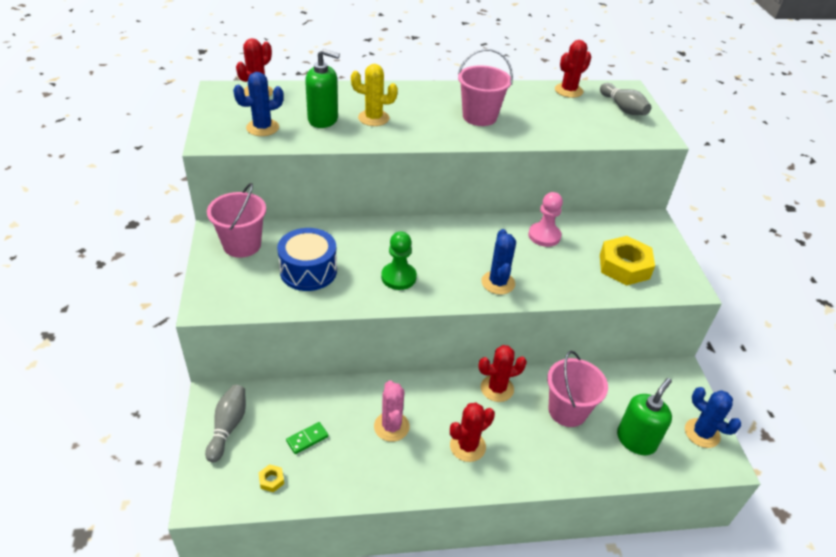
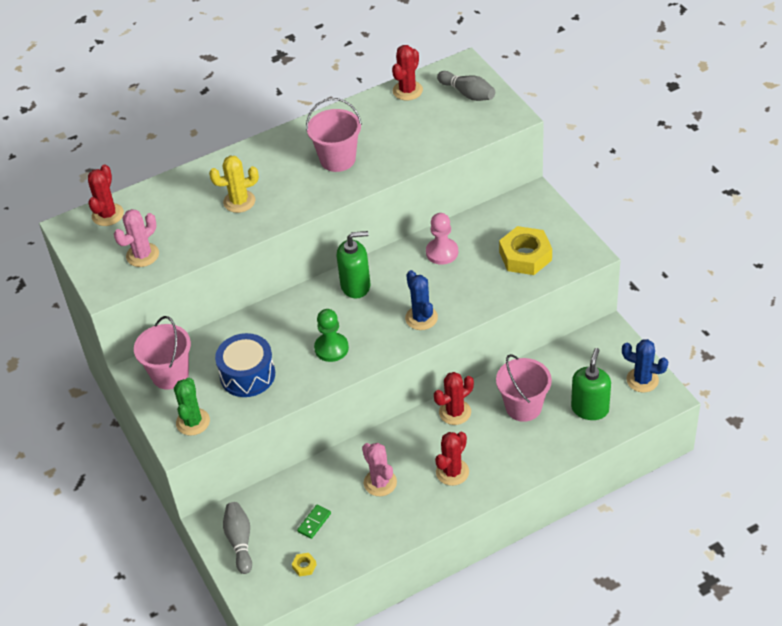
camera: 15 degrees left, 5 degrees up
blue cactus [233,72,284,136] -> pink cactus [114,209,159,267]
green soap dispenser [305,49,340,128] -> green soap dispenser moved to [337,231,370,298]
none -> green cactus [174,378,210,436]

